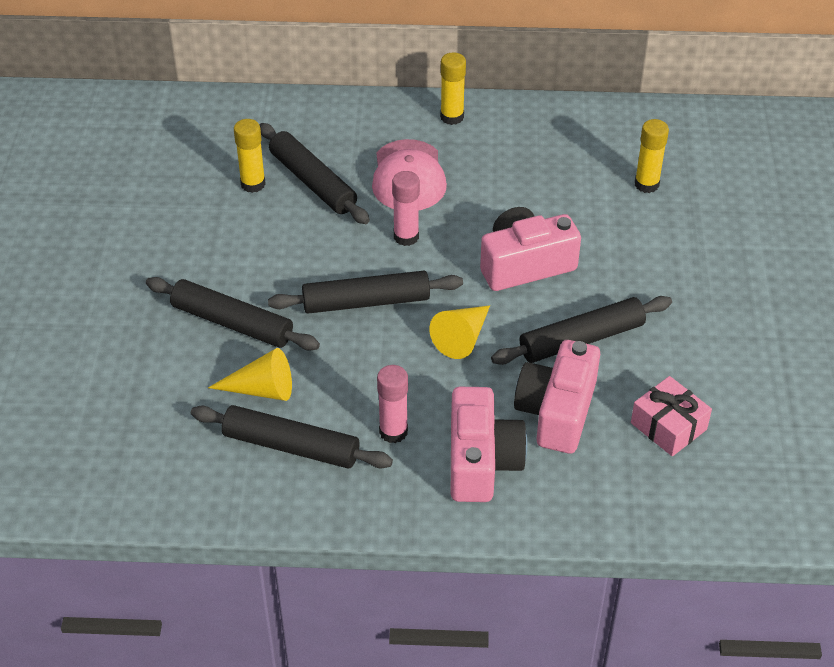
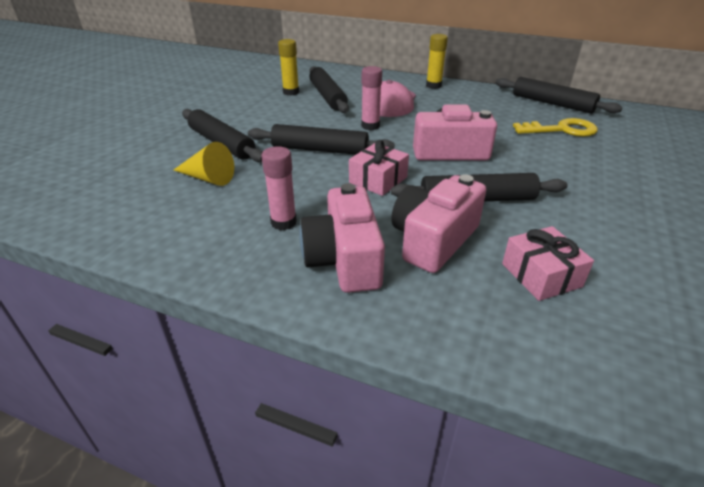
camera: 20 degrees right, 10 degrees down
black rolling pin [191,405,393,469] -> black rolling pin moved to [496,77,622,114]
yellow cone [429,305,490,359] -> pink gift [349,140,409,196]
pink camera [451,387,527,502] -> pink camera turned 150 degrees clockwise [299,183,385,293]
yellow glue stick [635,119,669,193] -> yellow key [513,118,598,137]

